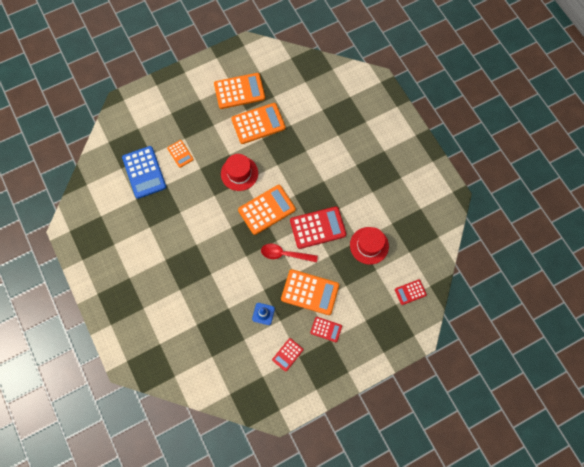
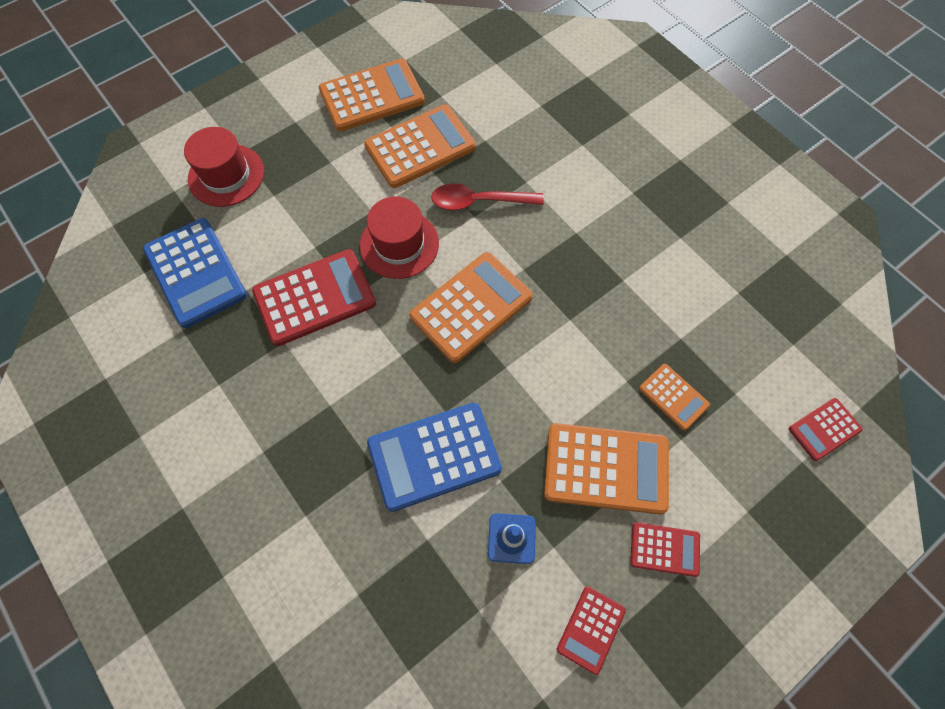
camera: 10 degrees left, 5 degrees down
orange calculator [167,140,194,168] -> orange calculator moved to [639,364,710,431]
red spoon [261,244,318,262] -> red spoon moved to [431,183,544,210]
red calculator [290,206,346,249] -> red calculator moved to [252,249,376,346]
red hat [350,227,389,265] -> red hat moved to [184,127,264,207]
none -> blue calculator [367,403,502,512]

